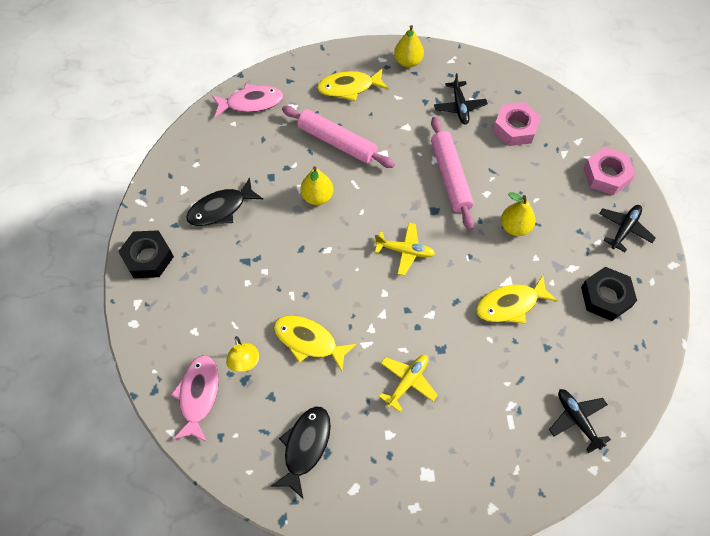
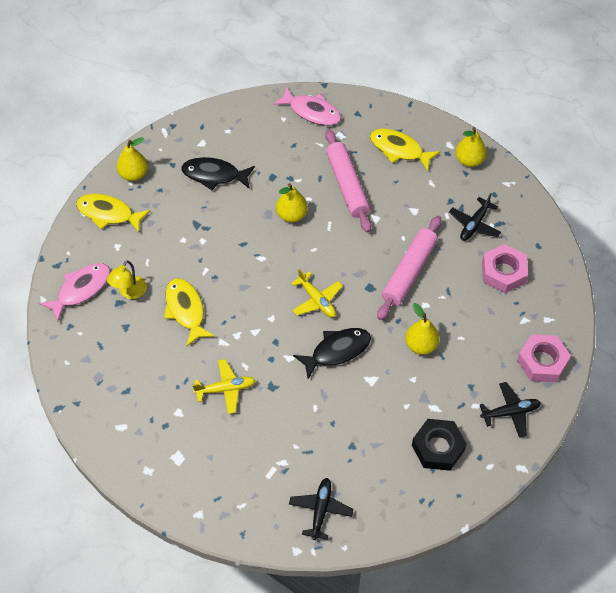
camera: 40 degrees right, 5 degrees down
black nut [118,230,174,278] -> yellow pear [116,137,148,181]
black fish [271,406,331,499] -> black fish moved to [293,328,371,379]
yellow fish [476,275,558,324] -> yellow fish moved to [76,194,150,233]

